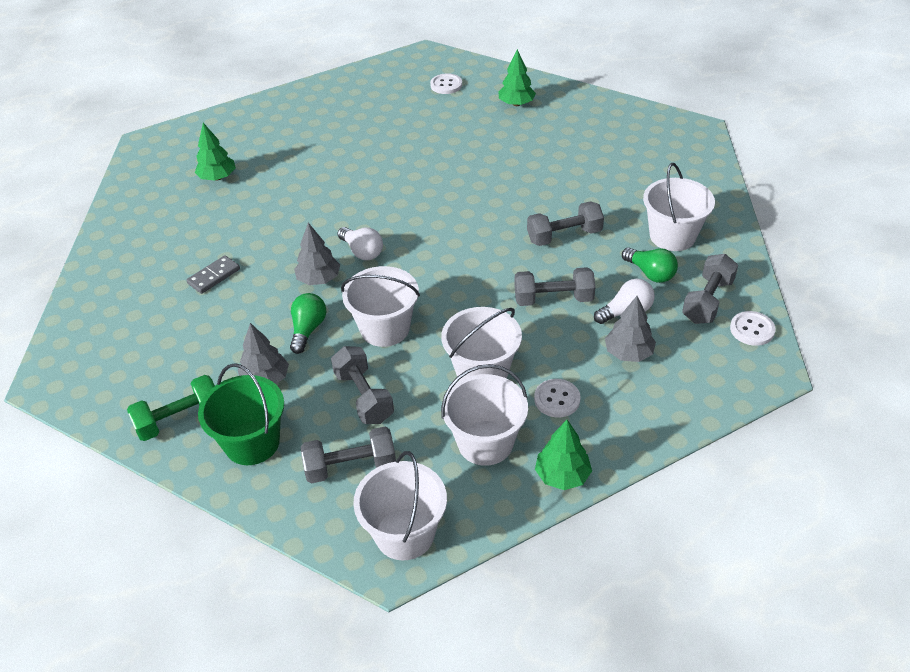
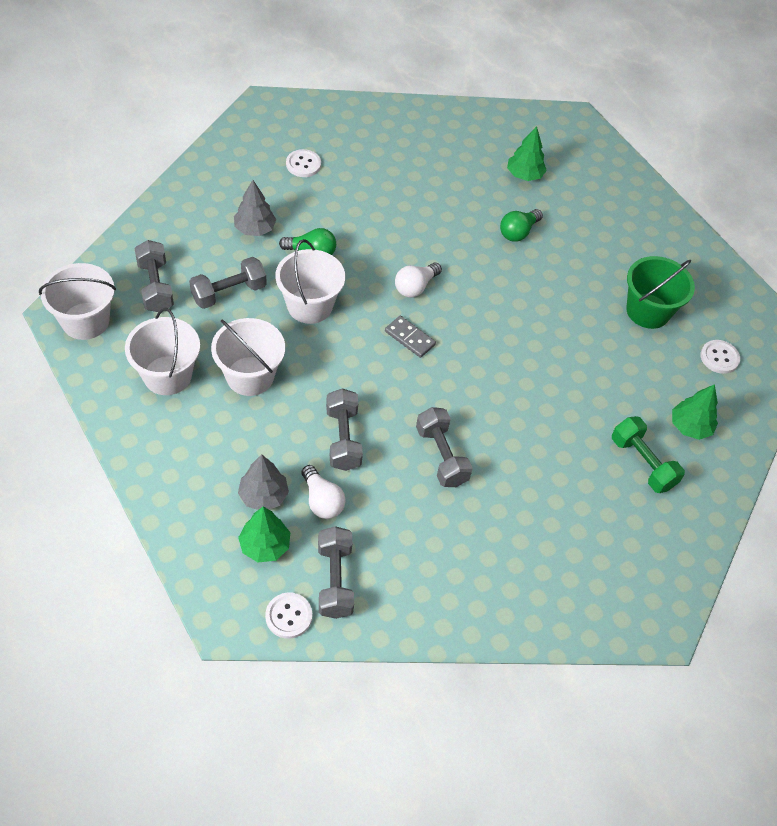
camera: 80 degrees right, 10 degrees up
green dumbbell [127,375,215,441] -> green dumbbell moved to [612,416,685,493]
grey domino [186,255,240,294] -> grey domino moved to [385,316,436,358]
green bucket [198,363,284,465] -> green bucket moved to [626,256,695,329]
grey tree [294,223,340,285] -> none
white button [534,379,580,417] -> white button moved to [286,149,321,177]
green tree [535,420,592,490] -> green tree moved to [238,507,290,562]
green light bulb [622,248,678,283] -> green light bulb moved to [500,209,543,242]
white bucket [643,163,715,251] -> none
grey dumbbell [682,254,738,324] -> grey dumbbell turned 60 degrees clockwise [318,526,354,619]

